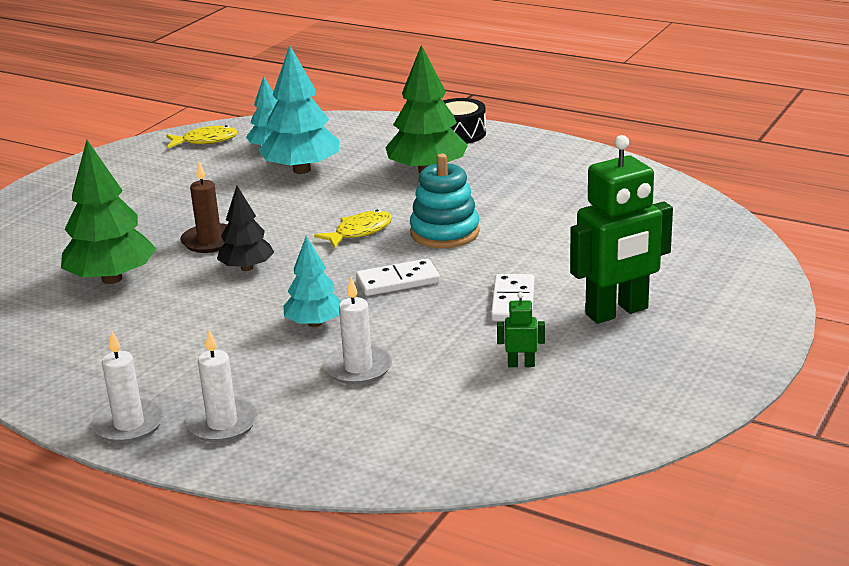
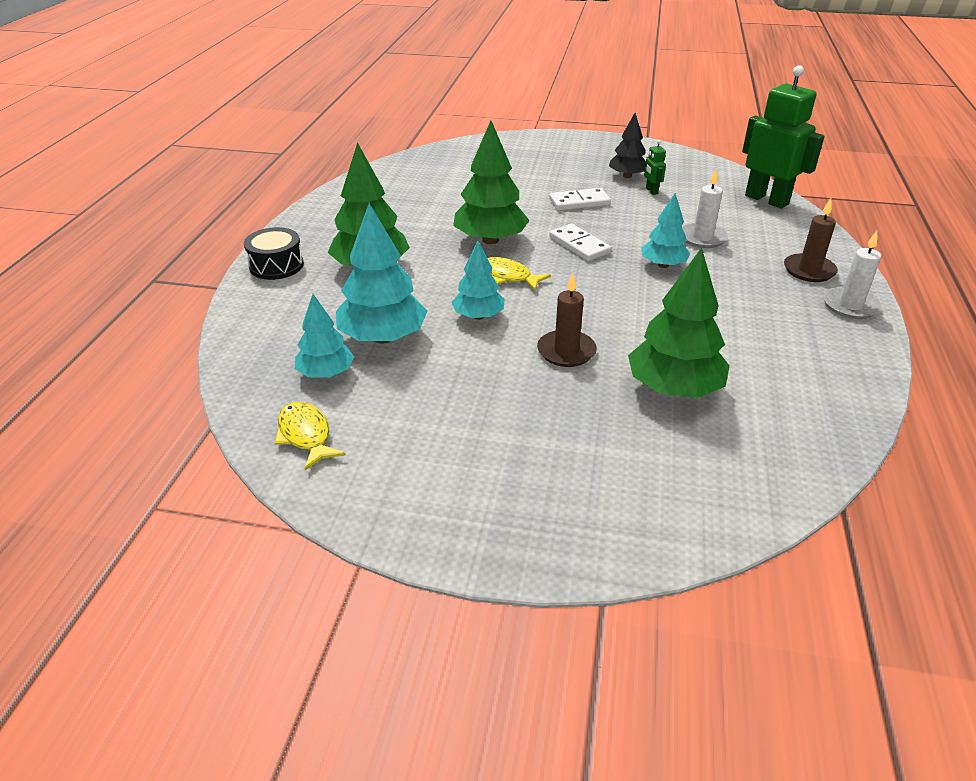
camera: 110 degrees left, 10 degrees up
white candle [185,330,258,442] -> brown candle [784,198,838,282]
black tree [217,186,274,271] -> black tree moved to [609,113,646,178]
turquoise stacking toy [410,154,480,248] -> green tree [453,121,530,244]
green robot [570,135,673,324] -> green robot moved to [742,65,824,209]
none -> turquoise tree [451,240,505,320]

